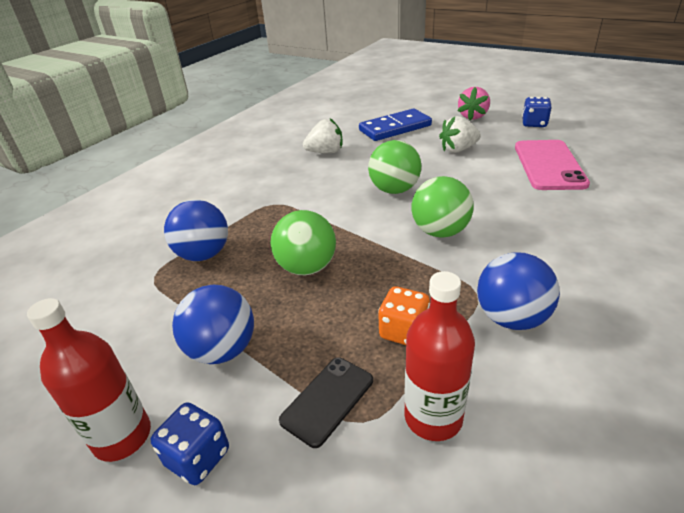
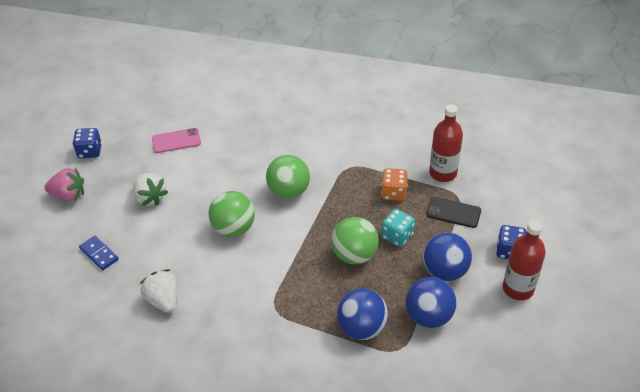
camera: 110 degrees left, 10 degrees up
blue domino [359,109,432,141] -> blue domino [79,236,119,270], size x0.54
blue ball [477,252,560,330] -> blue ball moved to [406,277,456,328]
pink phone [515,140,590,190] -> pink phone [152,128,201,153], size x0.59
none -> turquoise dice [381,209,415,247]

